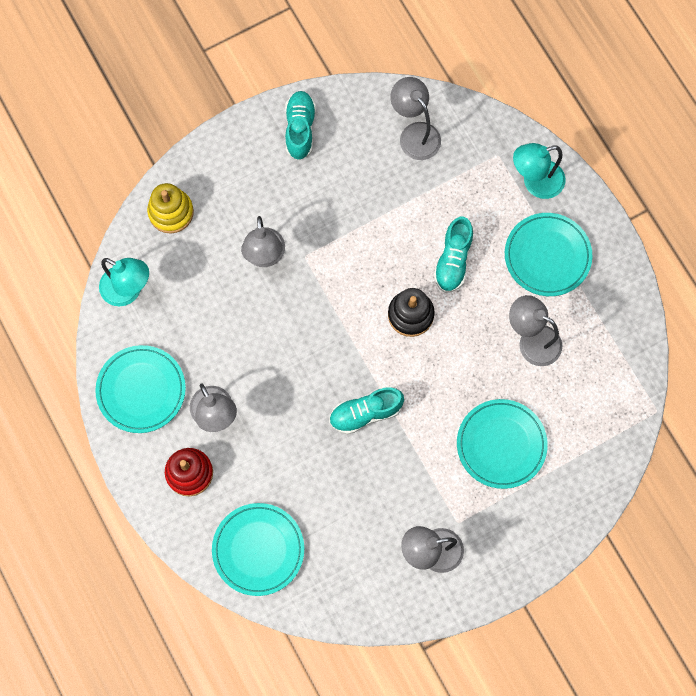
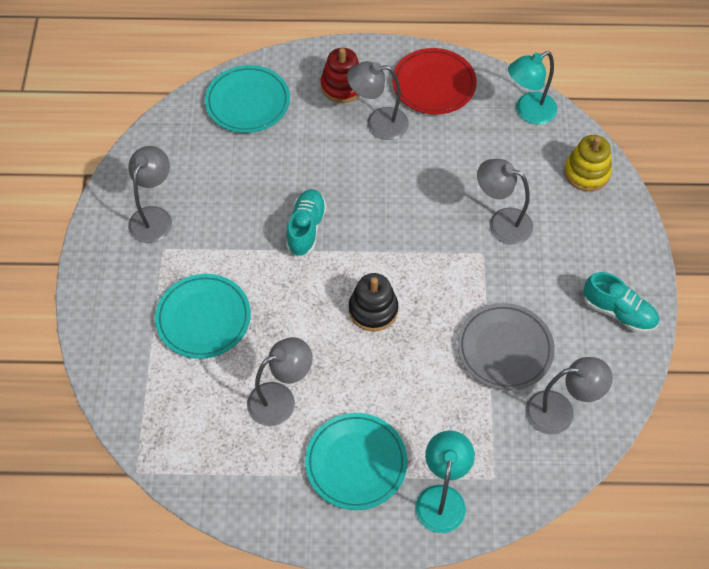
camera: 120 degrees right, 15 degrees down
turquoise plate [95,345,186,433] -> red plate [392,48,477,114]
turquoise shoe [434,217,473,293] -> none
none -> grey plate [457,303,555,391]

